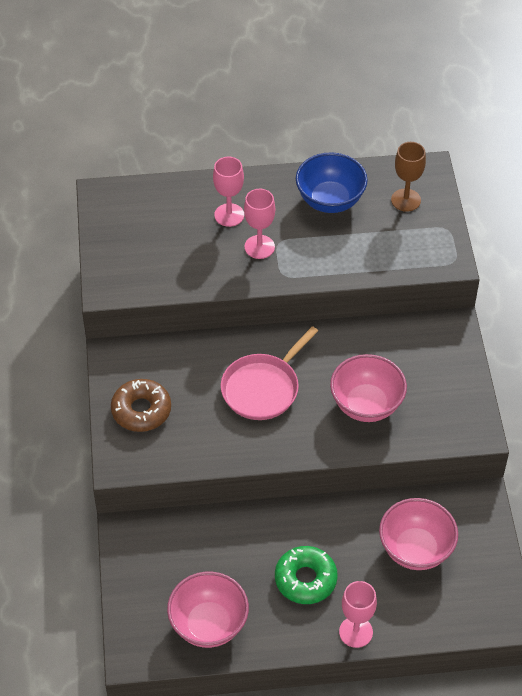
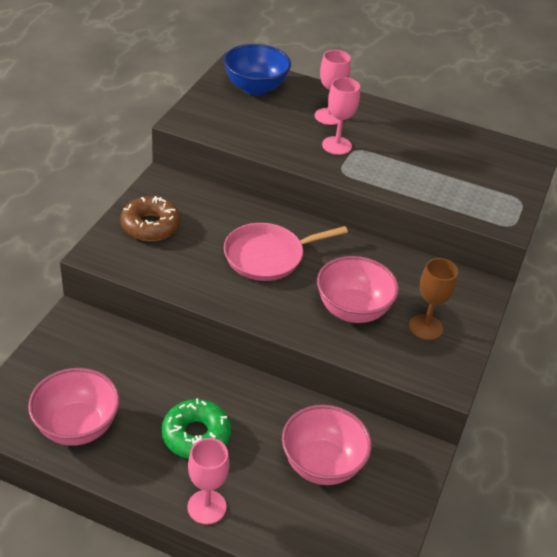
camera: 25 degrees right, 10 degrees down
blue bowl [296,152,368,213] -> blue bowl moved to [223,44,291,96]
brown goblet [391,142,426,212] -> brown goblet moved to [409,258,458,340]

